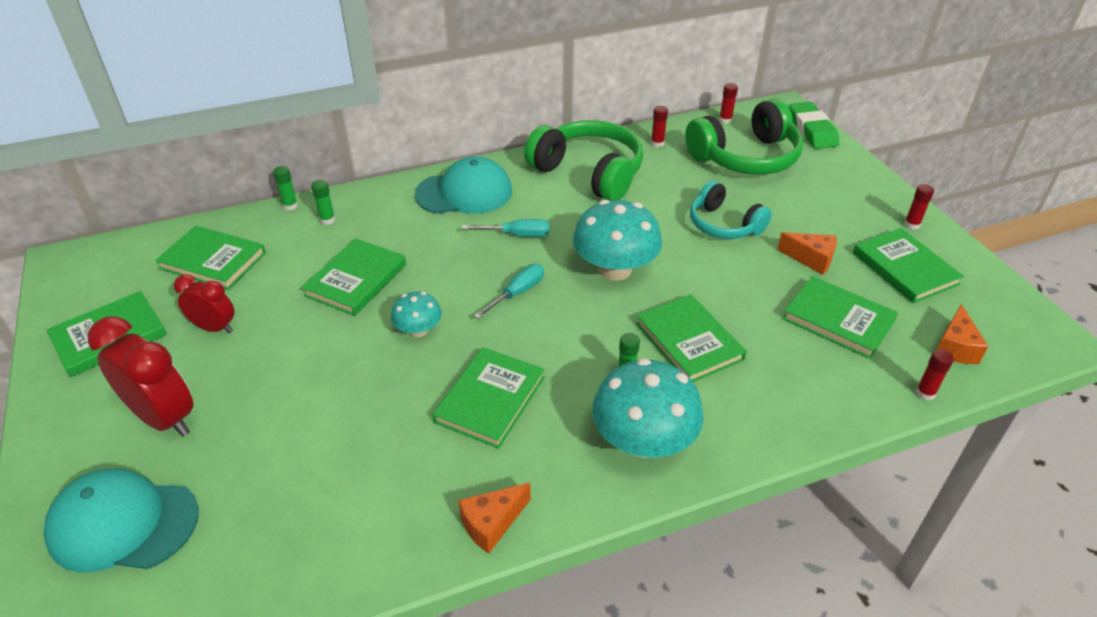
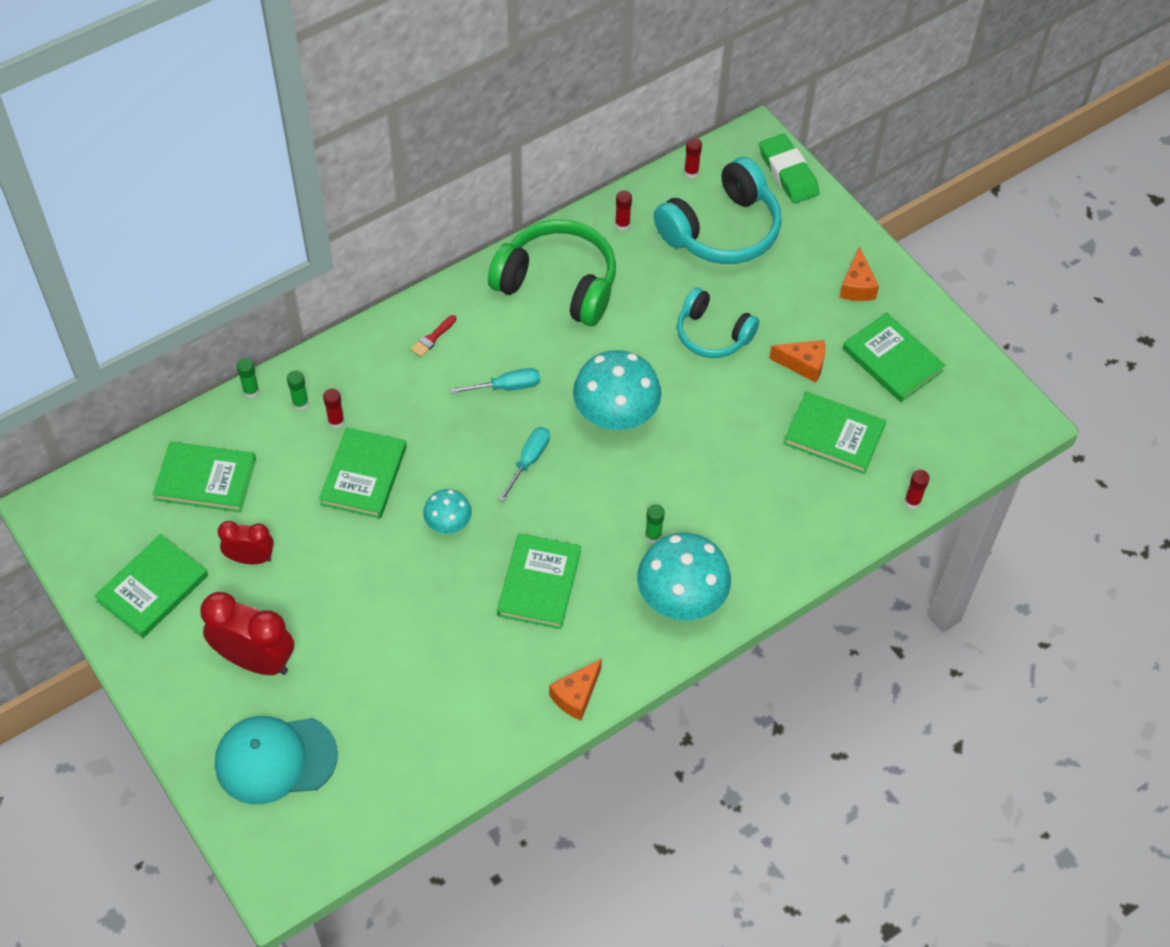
camera: 15 degrees left, 15 degrees up
turquoise cap [415,156,512,214] -> red brush [411,315,457,357]
green book [636,294,747,382] -> none
green headphones [685,99,803,175] -> turquoise headphones [654,157,782,264]
red glue stick [904,184,934,230] -> red glue stick moved to [323,388,344,428]
orange cheese [937,304,988,364] -> orange cheese moved to [839,247,879,301]

